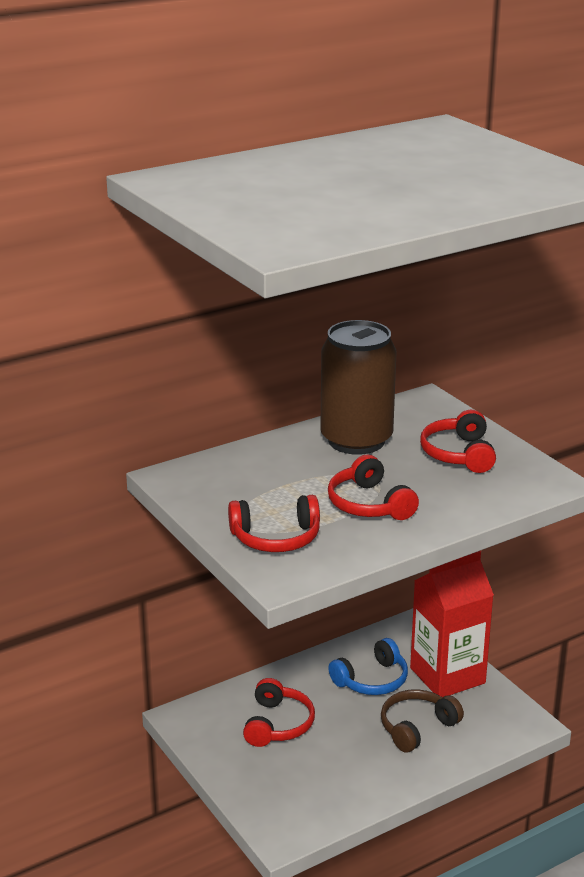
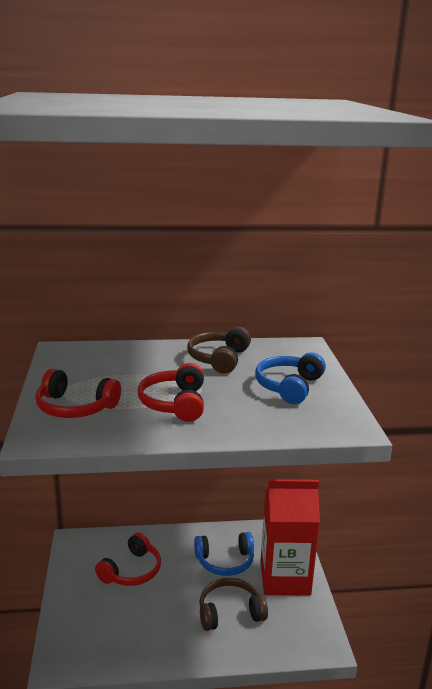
camera: 25 degrees right, 5 degrees down
brown can [320,320,396,455] -> brown headphones [187,327,251,374]
red headphones [420,410,496,473] -> blue headphones [255,352,326,404]

